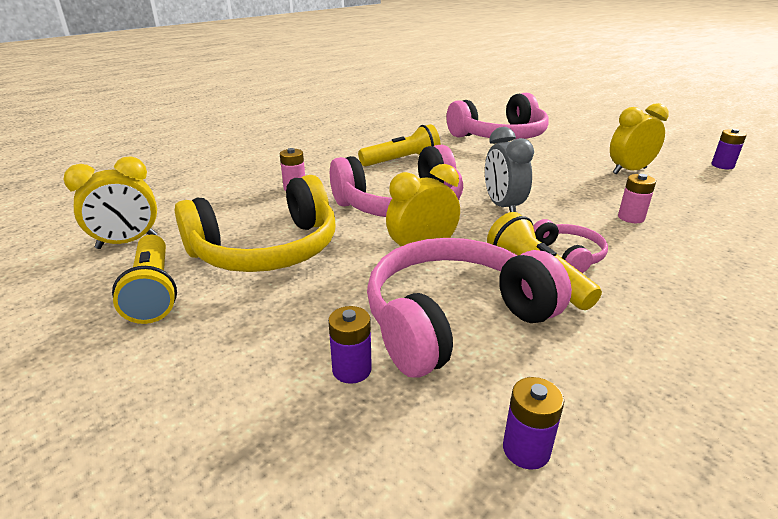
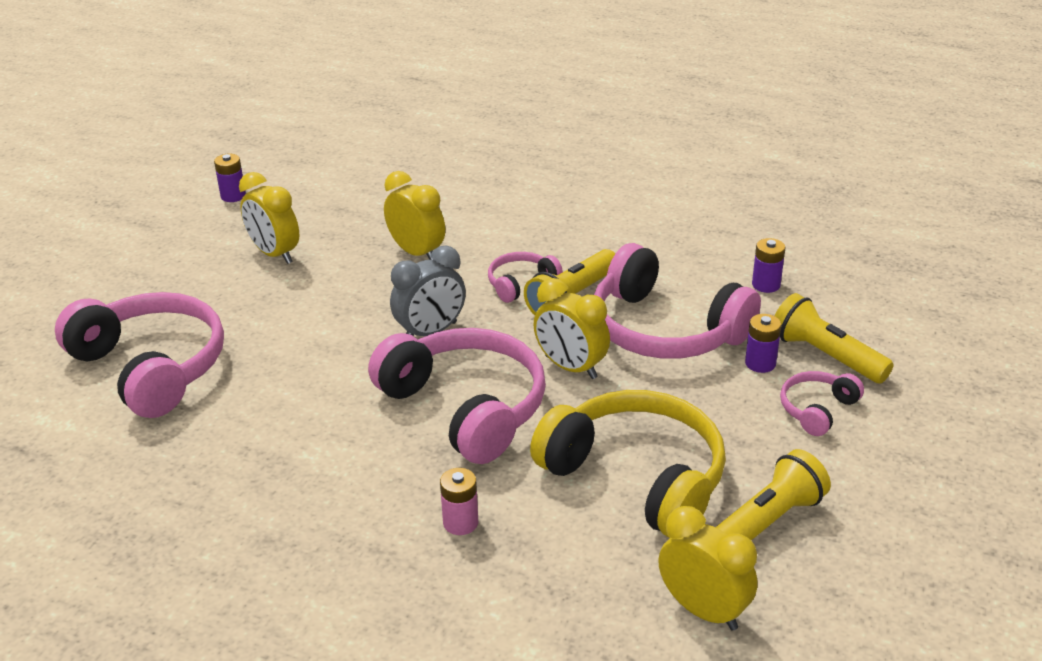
camera: 110 degrees left, 5 degrees up
yellow flashlight [358,124,440,166] -> yellow flashlight moved to [775,293,894,383]
pink battery [618,174,656,223] -> yellow clock [384,171,445,260]
none -> pink headphones [780,371,864,436]

